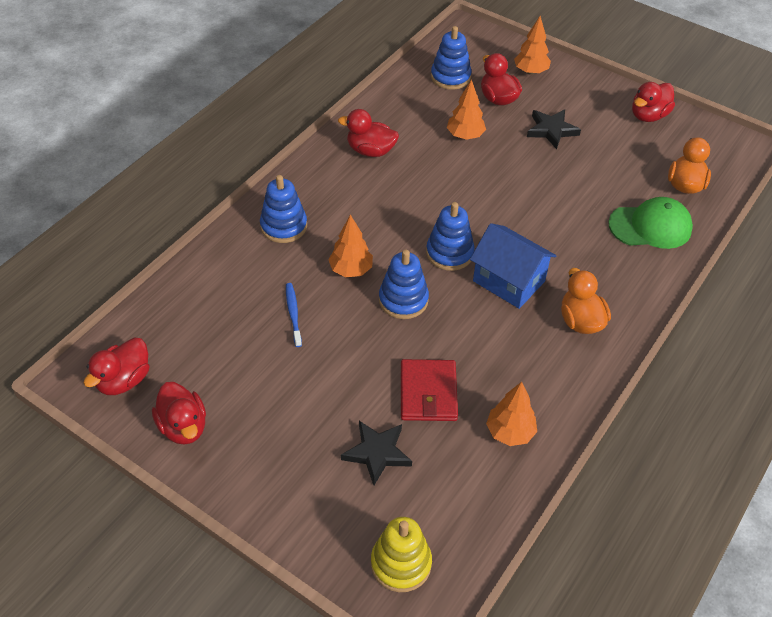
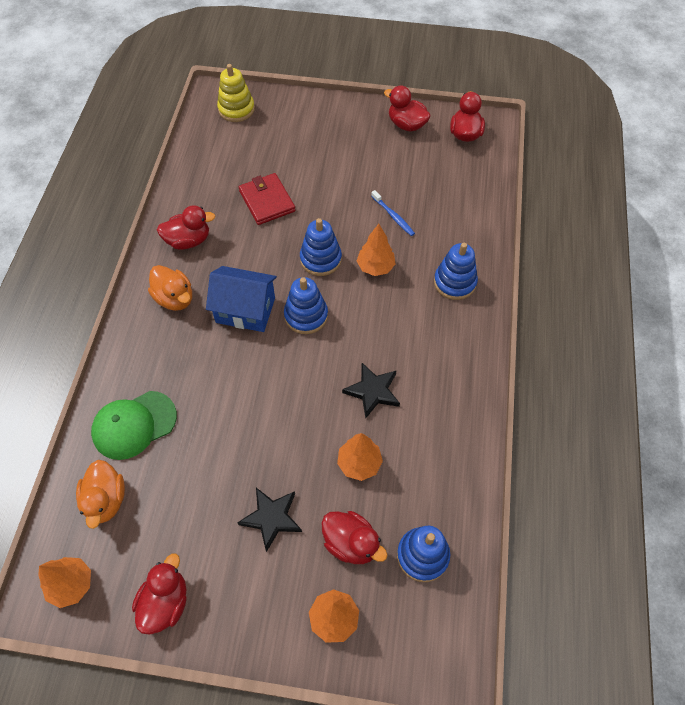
camera: 155 degrees right, 10 degrees up
red duck [338,109,399,157] -> red duck moved to [157,205,215,250]
black star [341,421,412,485] -> black star moved to [342,363,400,419]
orange tree [486,382,537,446] -> orange tree moved to [38,557,91,608]

